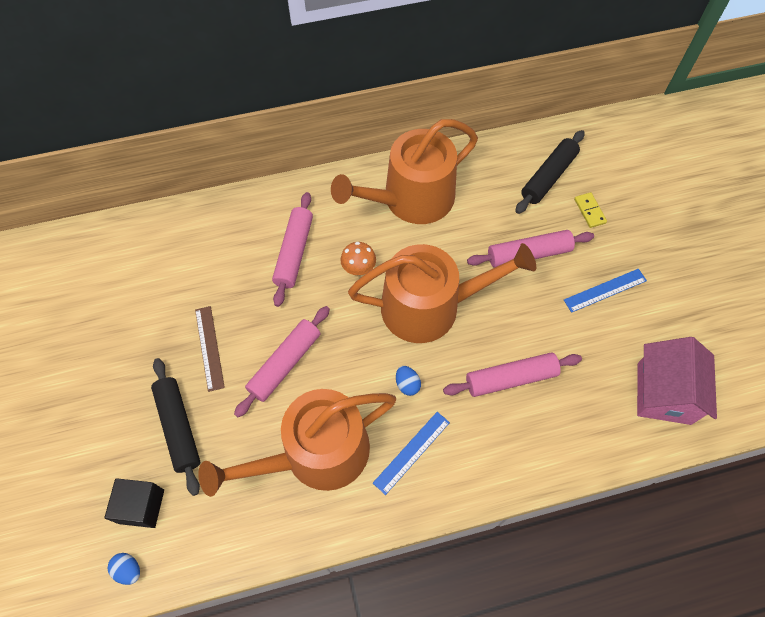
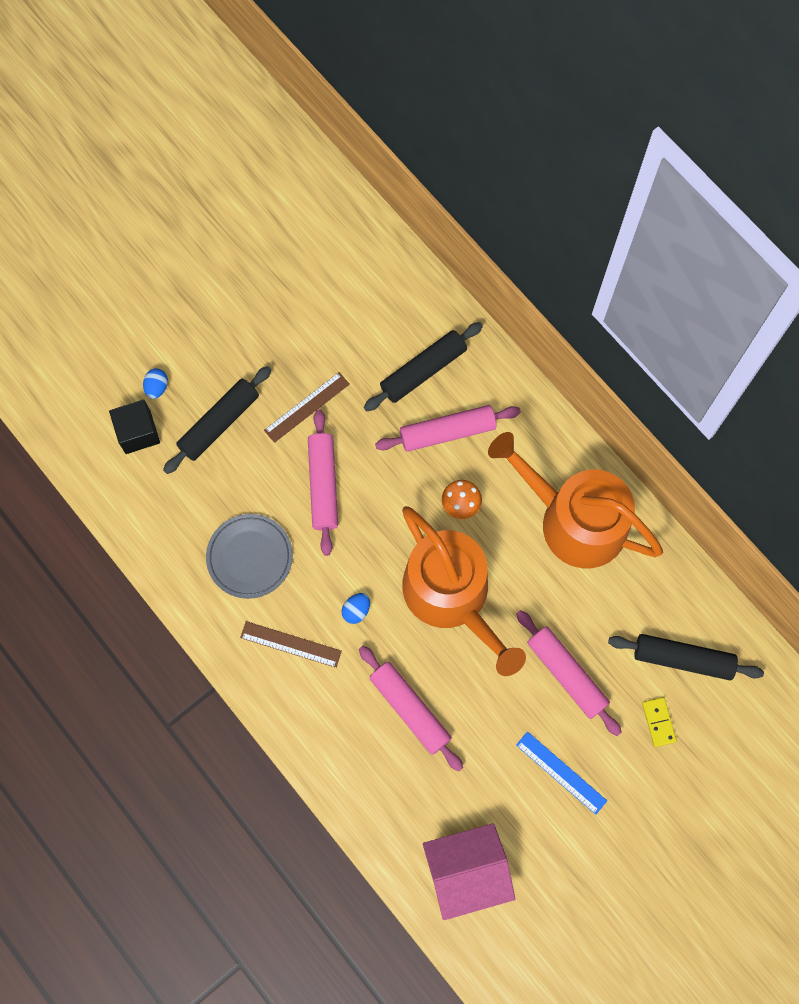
camera: 65 degrees right, 10 degrees up
blue egg [108,553,140,585] -> blue egg moved to [143,368,168,399]
orange watering can [198,389,396,497] -> grey plate [206,514,293,599]
pink rolling pin [234,306,330,417] -> pink rolling pin turned 75 degrees clockwise [308,410,338,556]
blue ruler [373,412,450,495] -> brown ruler [240,621,342,668]
yellow domino [574,192,607,228] -> yellow domino turned 60 degrees counterclockwise [642,697,677,747]
none -> black rolling pin [364,322,483,411]

